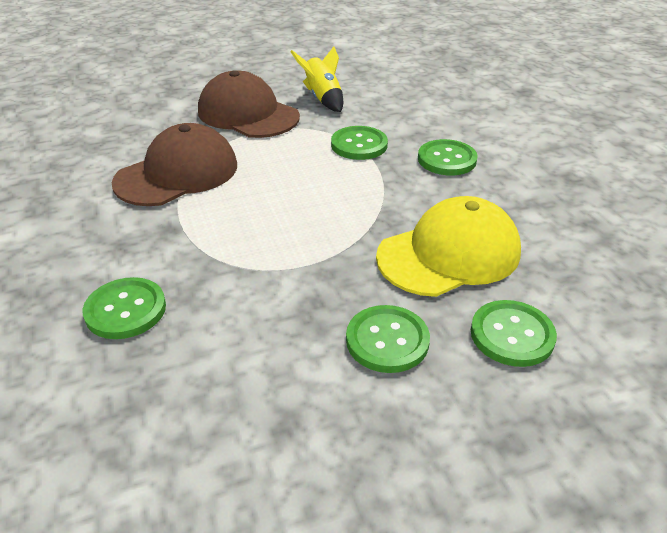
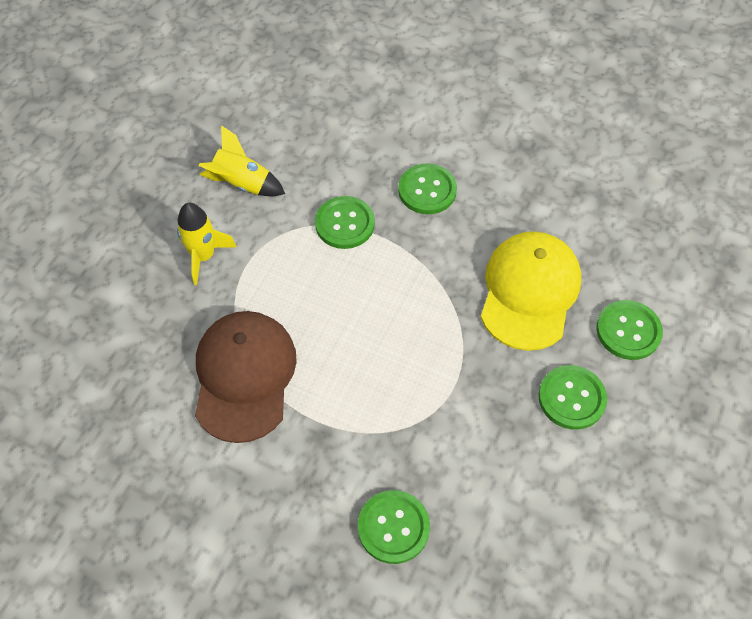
camera: 45 degrees left, 20 degrees up
brown cap [198,70,300,138] -> yellow rocket [177,203,237,285]

